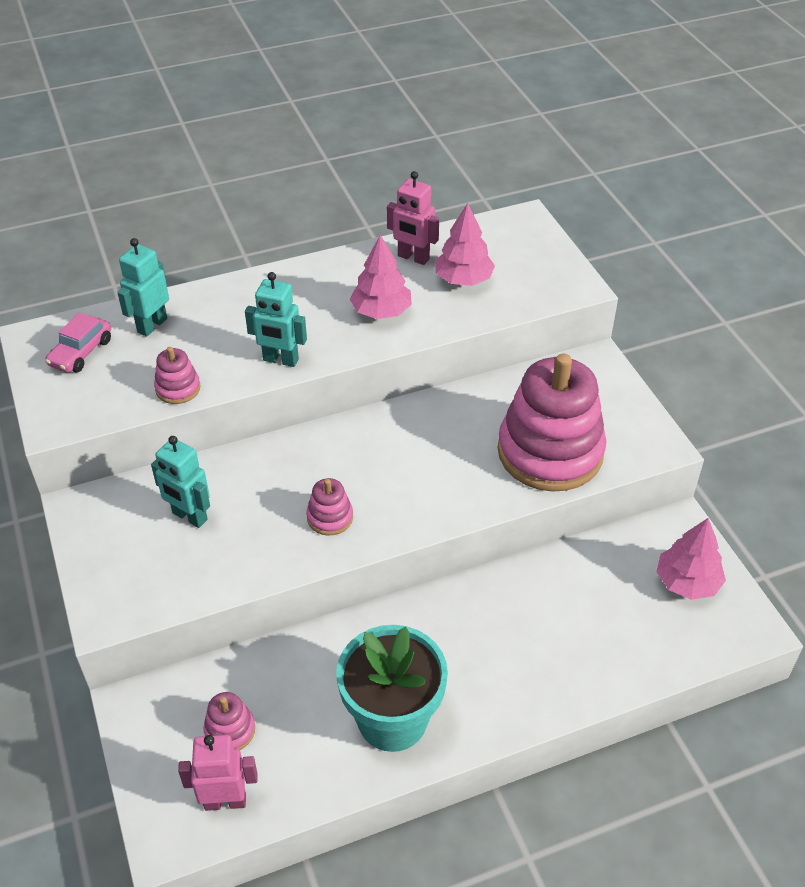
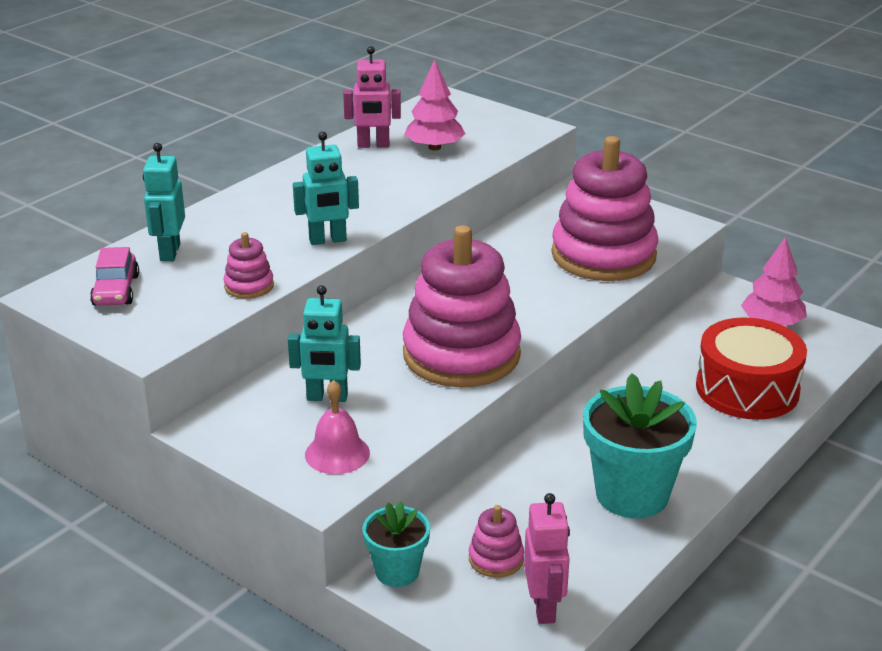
camera: 30 degrees left, 15 degrees down
pink robot [178,735,258,811] -> pink robot turned 120 degrees clockwise [524,493,570,624]
pink stacking toy [306,478,353,536] -> pink stacking toy [403,225,521,387], size x2.40
pink tree [350,235,412,319] -> none
none -> pink bell [305,380,370,474]
none -> turquoise flower pot [363,500,430,587]
none -> red drum [696,317,807,420]

